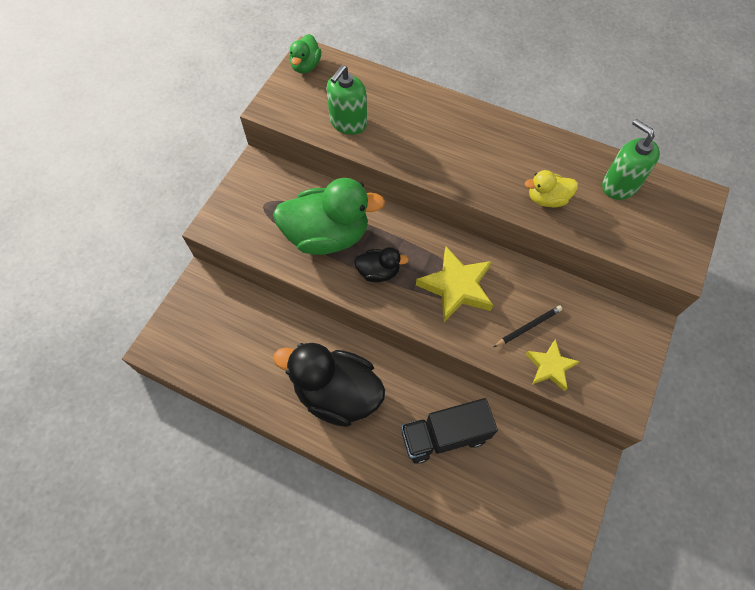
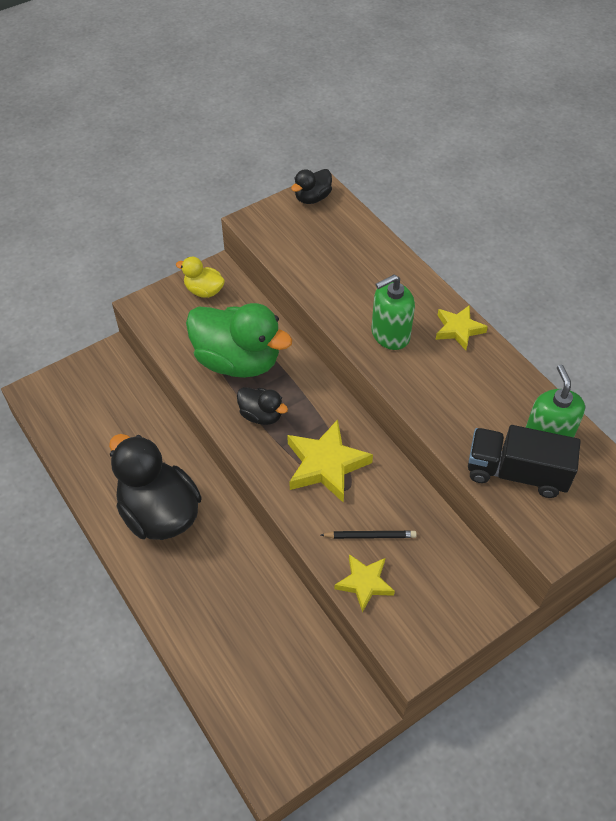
camera: 30 degrees right, 10 degrees down
green duck [289,34,321,73] -> black duck [291,169,332,204]
green soap dispenser [326,65,367,135] -> green soap dispenser moved to [371,275,415,350]
black truck [401,398,498,464] -> black truck moved to [468,425,581,498]
yellow duck [525,170,578,208] -> yellow duck moved to [176,257,225,298]
none -> yellow star [435,305,488,350]

